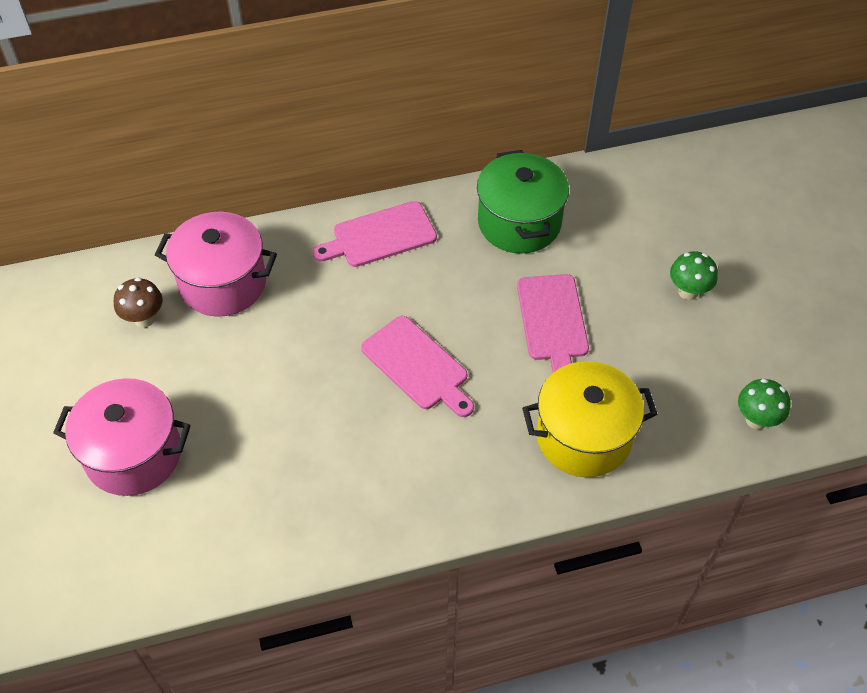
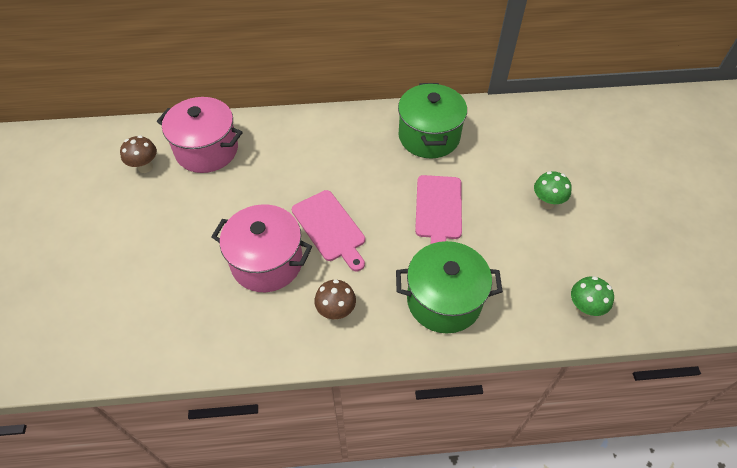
camera: 10 degrees right, 0 degrees up
pink pot [53,378,191,496] -> pink pot moved to [211,204,312,292]
pink cutting board [313,201,437,267] -> none
yellow pot [522,361,657,477] -> green pot [396,241,503,333]
none -> brown mushroom [314,280,356,320]

